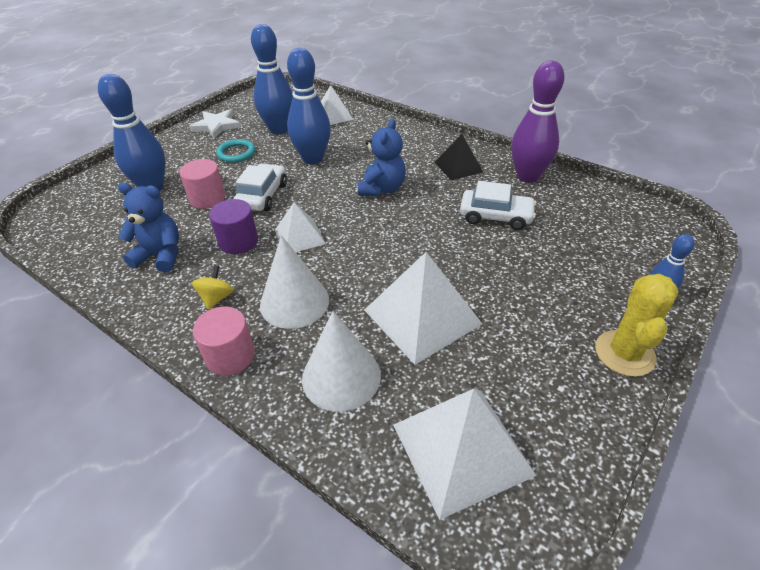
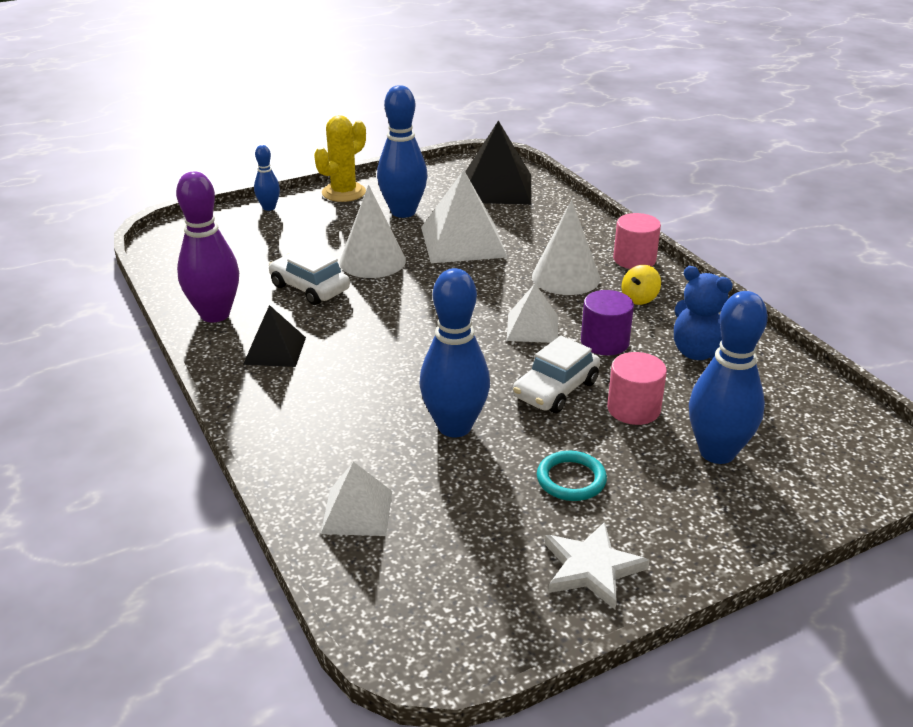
camera: 155 degrees left, 10 degrees down
blue bowling pin [251,24,293,135] -> blue bowling pin moved to [377,85,428,218]
white cone [302,311,381,412] -> white cone moved to [339,185,406,278]
blue teddy bear [358,119,406,196] -> none
white pyramid [393,389,537,520] -> black pyramid [465,121,531,205]

